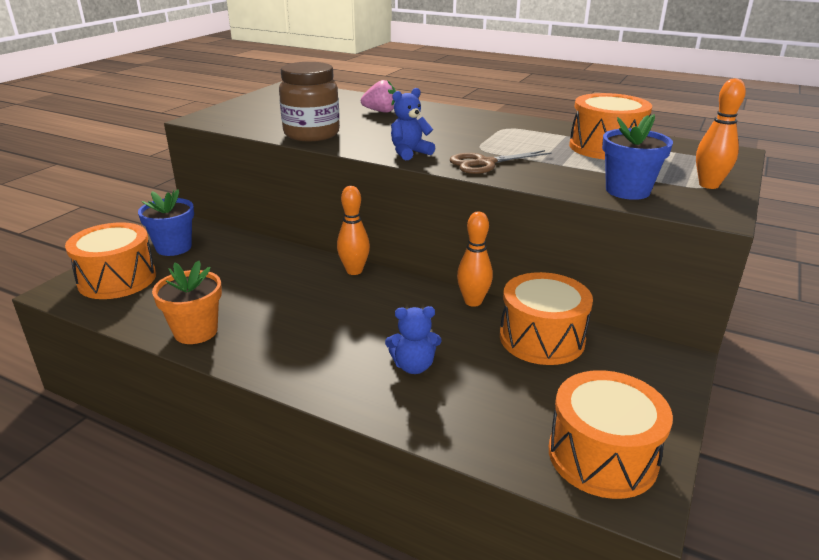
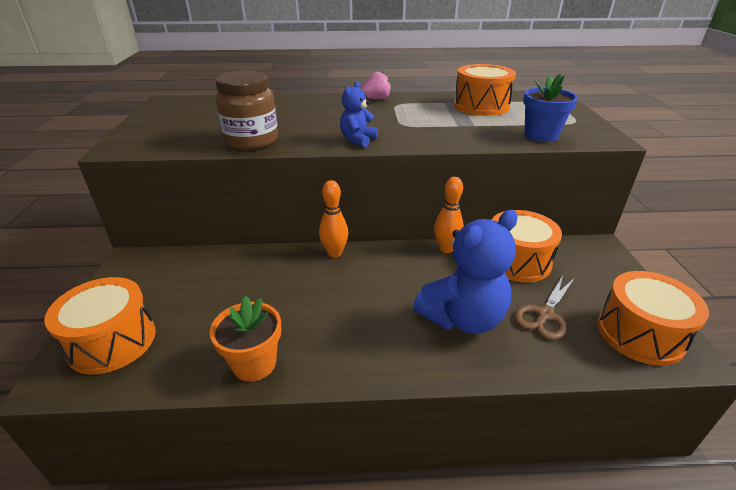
camera: 30 degrees left, 5 degrees up
blue flower pot [138,189,194,256] -> none
pink strawberry [361,80,396,113] -> pink strawberry moved to [361,72,391,100]
blue teddy bear [385,306,441,374] -> blue teddy bear [413,210,518,334], size x1.95
brown scissors [450,150,552,174] -> brown scissors moved to [514,276,574,340]
orange bowling pin [696,78,746,189] -> none

